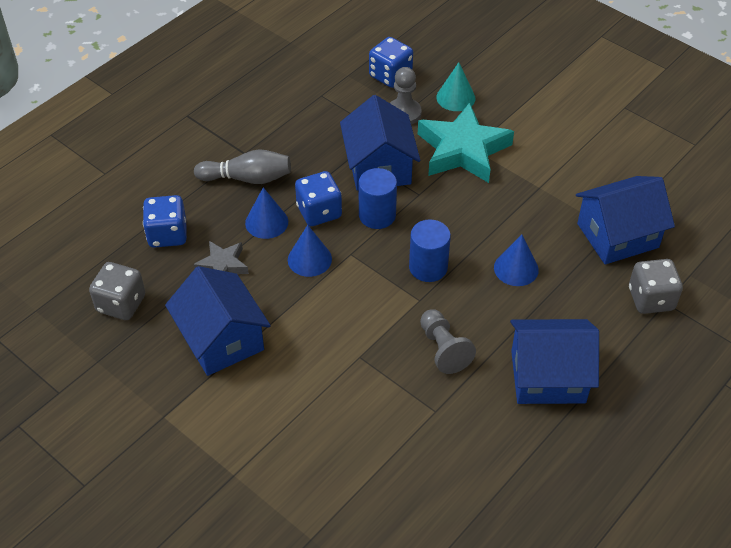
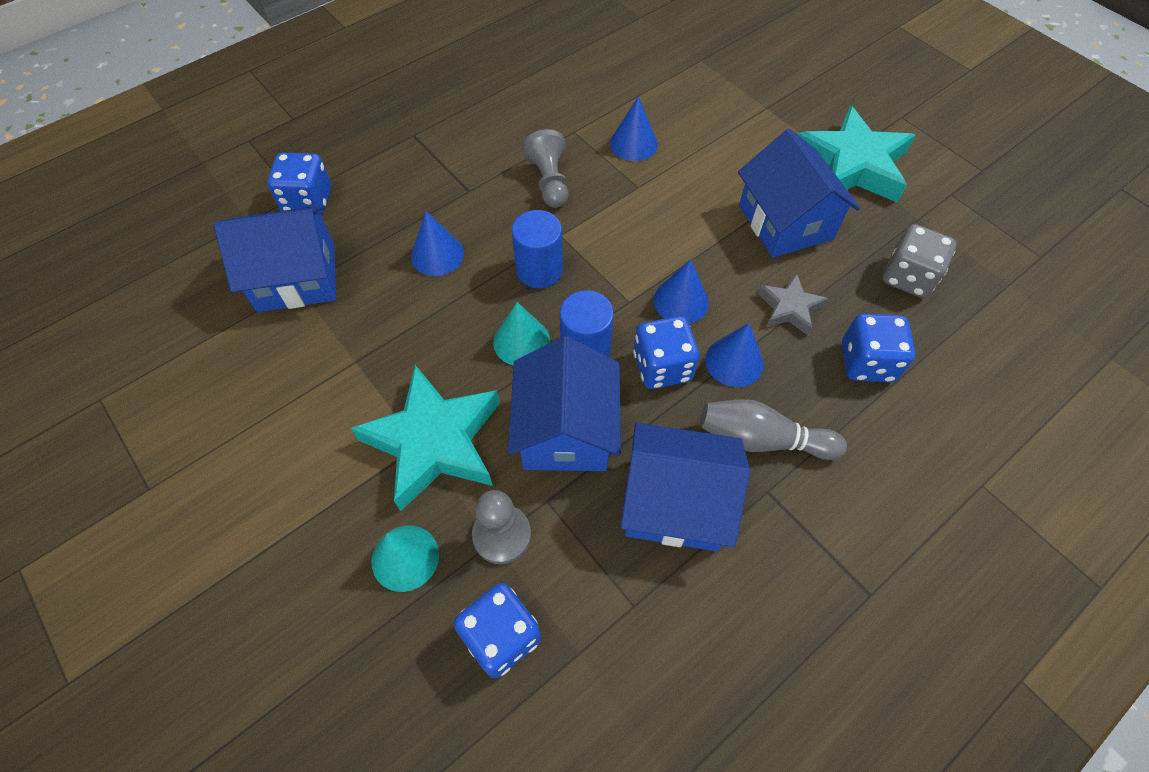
camera: 170 degrees left, 10 degrees up
blue house [510,319,599,404] -> blue house moved to [620,423,750,551]
grey dice [629,259,683,314] -> blue dice [267,153,331,214]
none -> turquoise cone [493,302,550,365]
none -> blue cone [610,96,658,161]
none -> turquoise star [798,105,916,202]

